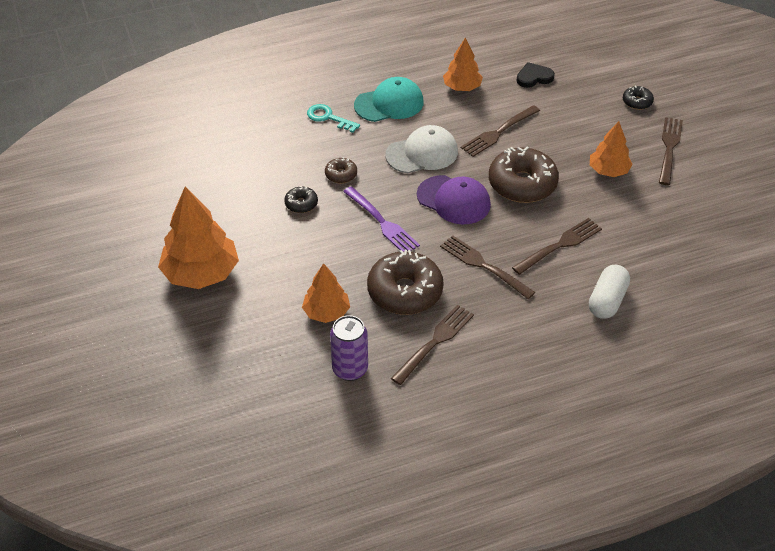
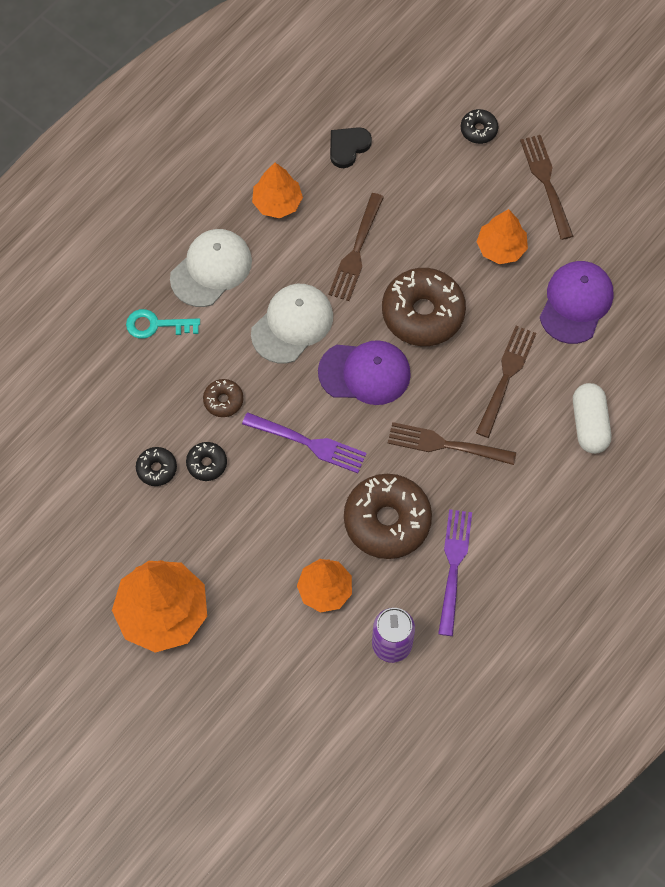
camera: 30 degrees left, 20 degrees up
turquoise cap [354,77,424,122] -> white cap [170,229,252,307]
brown fork [391,305,474,385] -> purple fork [438,509,472,636]
none -> black donut [136,447,177,486]
none -> purple cap [540,261,614,344]

